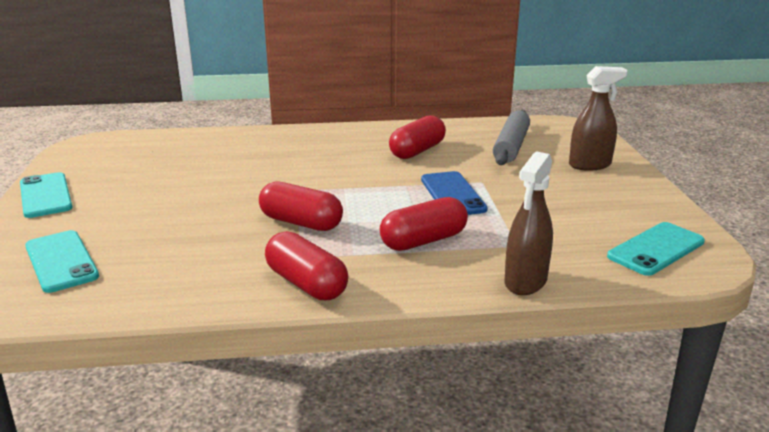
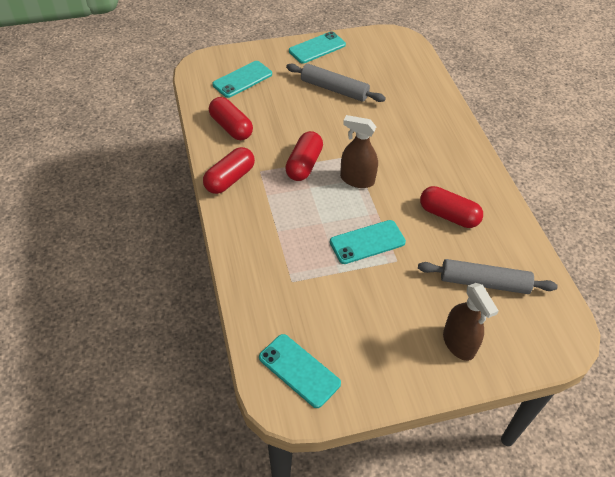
camera: 80 degrees right, 25 degrees up
red capsule [380,197,468,251] -> red capsule moved to [209,97,253,140]
blue phone [421,171,488,215] -> turquoise phone [330,220,406,264]
brown spray bottle [504,151,553,295] -> brown spray bottle moved to [340,115,378,188]
none -> grey rolling pin [286,63,386,102]

